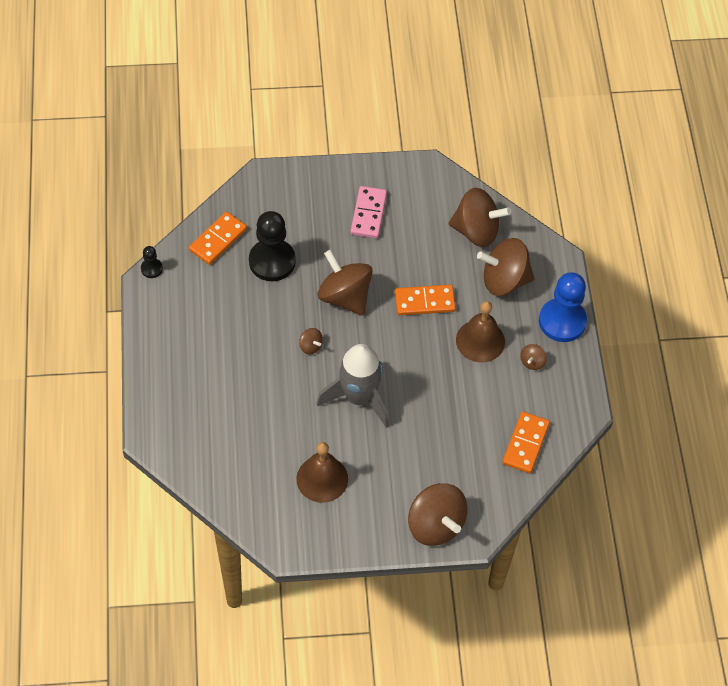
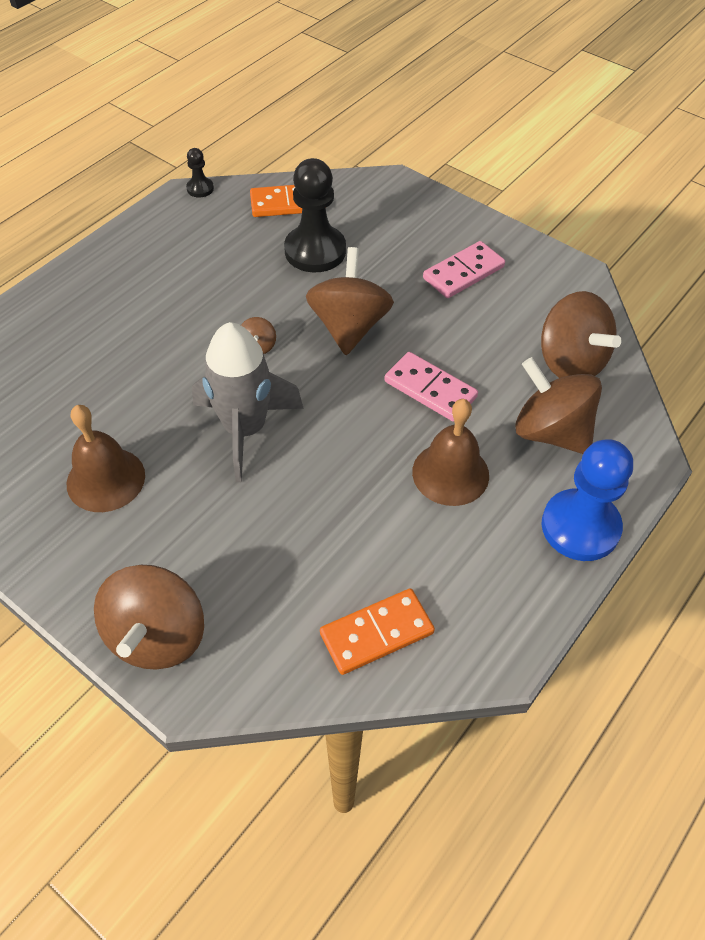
camera: 45 degrees right, 5 degrees down
orange domino [395,285,456,315] -> pink domino [384,352,478,422]
brown spinning top [520,344,547,370] -> none

